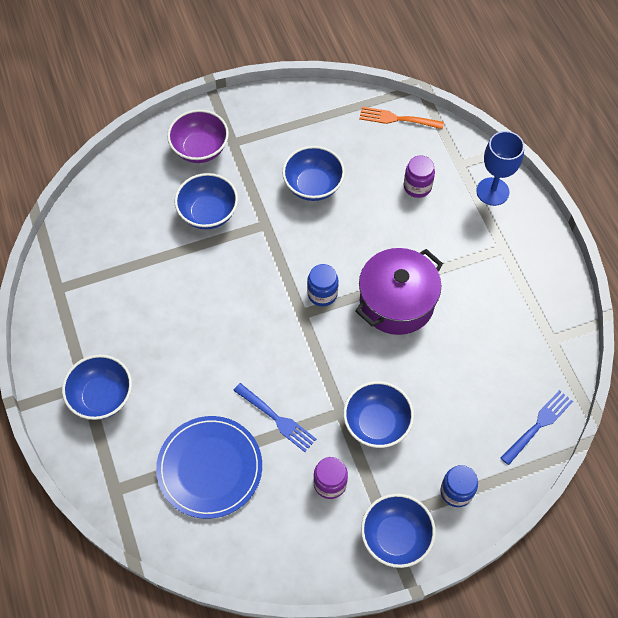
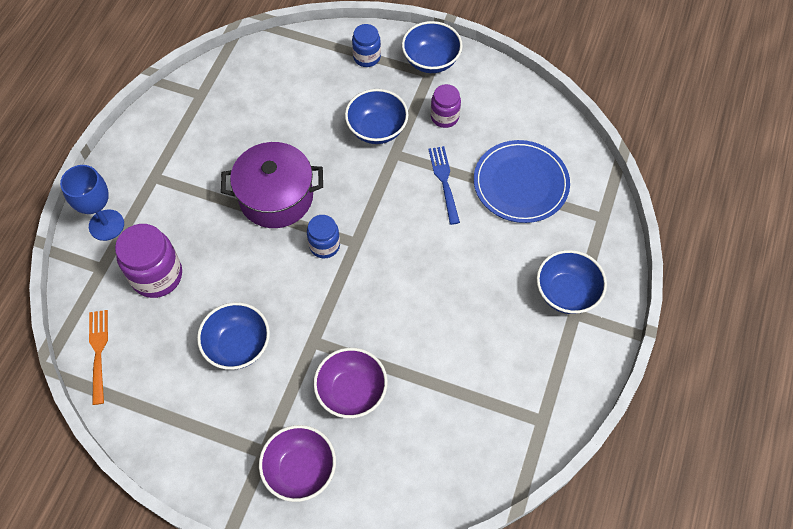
camera: 140 degrees left, 0 degrees up
blue bowl [175,173,238,229] -> purple bowl [313,348,388,418]
orange fork [359,107,444,129] -> orange fork turned 150 degrees counterclockwise [89,310,108,405]
purple jar [404,155,435,198] -> purple jar [115,224,182,298], size x1.66
blue fork [500,390,573,465] -> none

